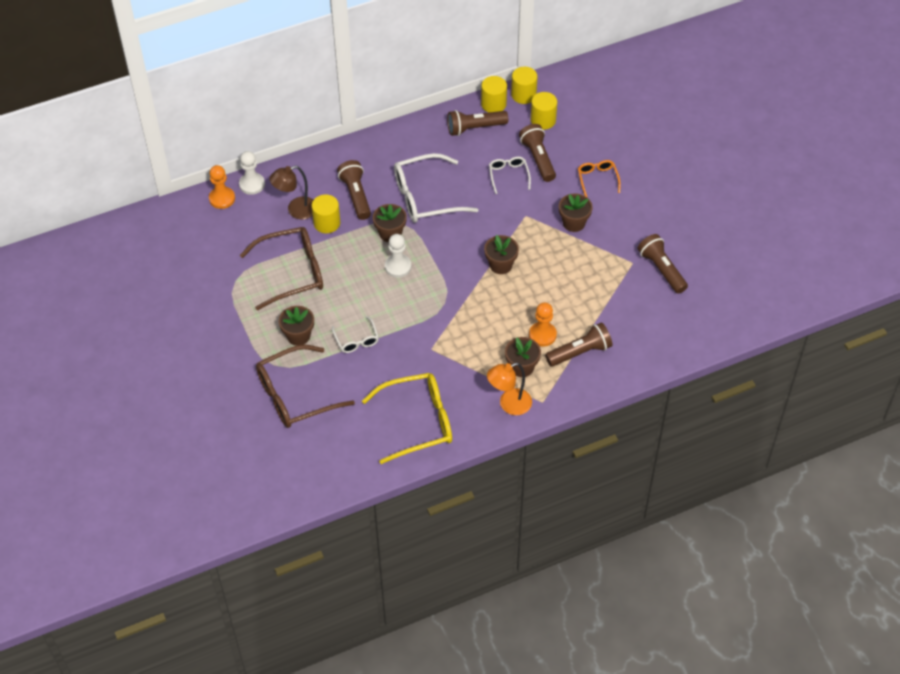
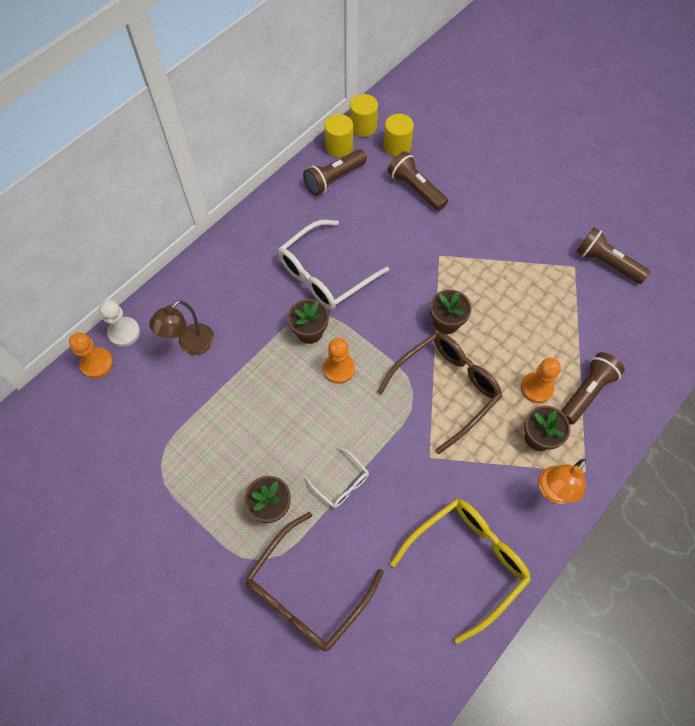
camera: 25 degrees left, 10 degrees up
brown glasses [240,227,323,310] -> brown glasses moved to [377,332,502,454]
yellow cylinder [312,194,340,233] -> none
brown flashlight [337,160,371,220] -> none
white pawn [385,234,412,278] -> orange pawn [323,338,355,384]
white glasses [489,157,531,194] -> none
brown flower pot [559,193,593,232] -> none
orange glasses [578,160,621,198] -> none

